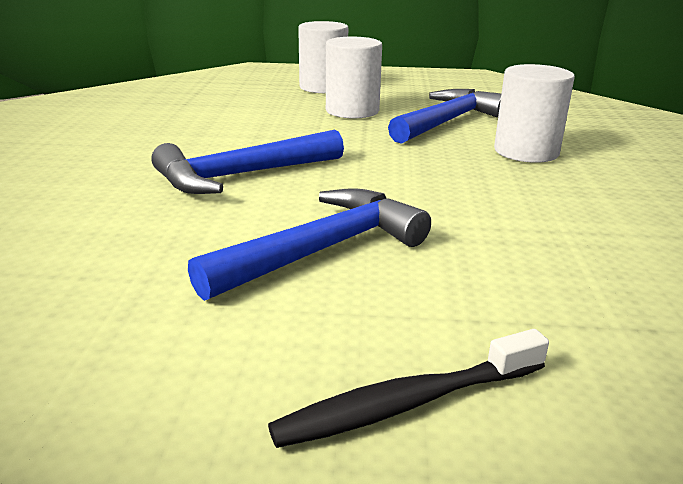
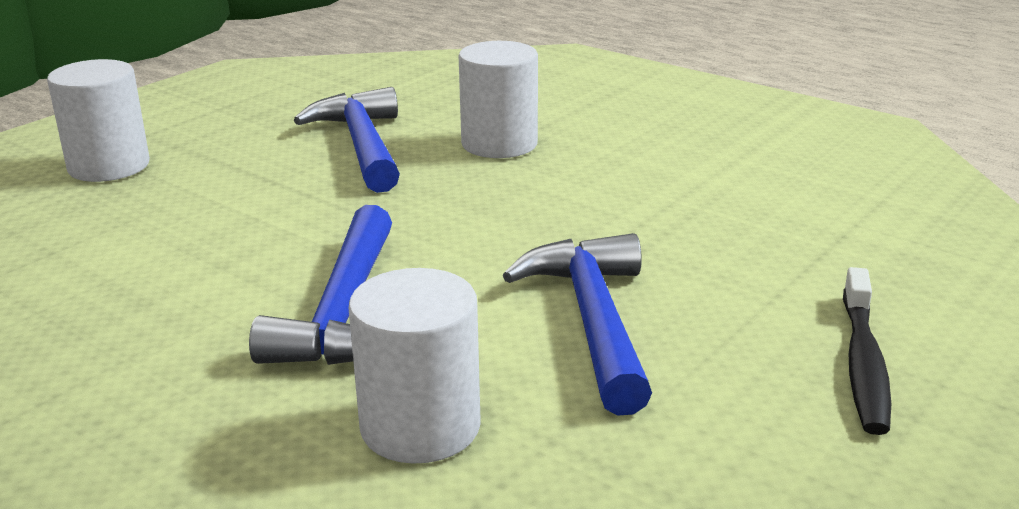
camera: 55 degrees left, 0 degrees up
white cylinder [326,37,382,118] -> white cylinder moved to [349,268,481,464]

